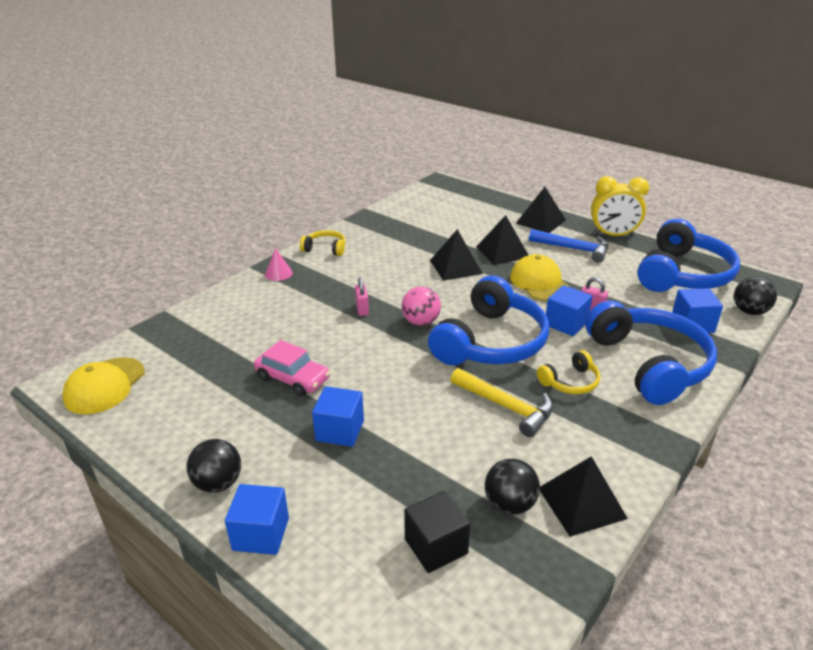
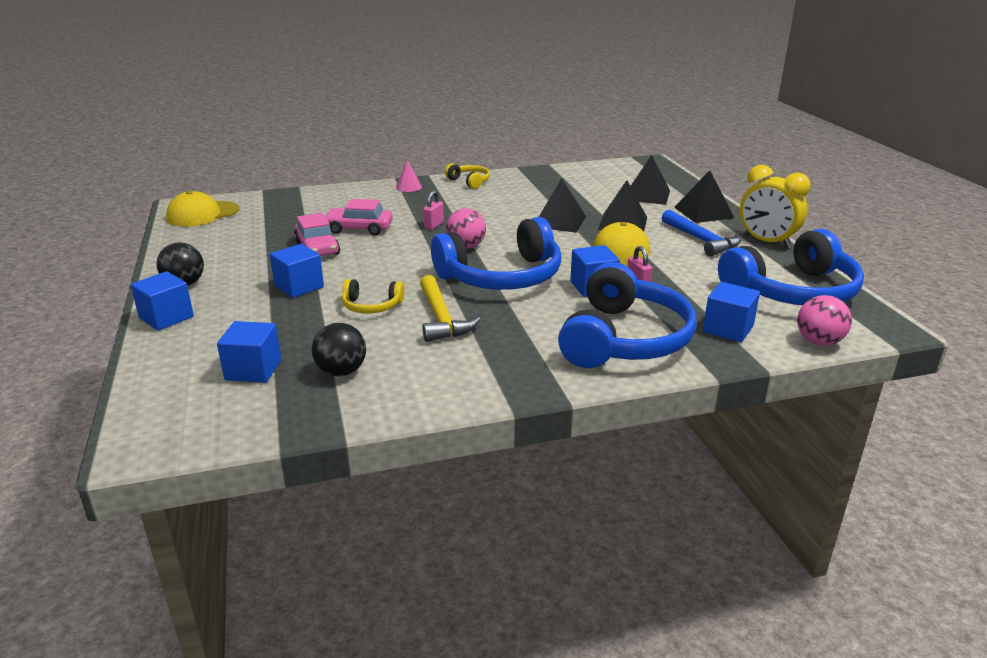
camera: 35 degrees right, 5 degrees down
black cube [404,491,470,573] -> blue cube [217,321,281,383]
yellow headphones [537,350,600,394] -> yellow headphones moved to [342,279,404,314]
black pyramid [540,456,628,537] -> black pyramid moved to [631,155,670,205]
black ball [734,276,777,315] -> pink ball [797,295,852,346]
none -> pink car [325,199,393,236]

